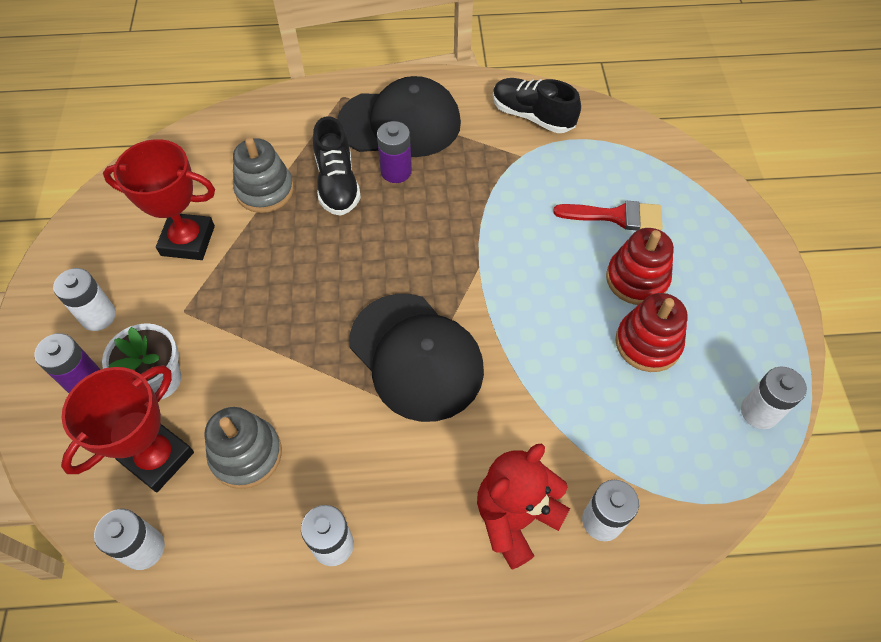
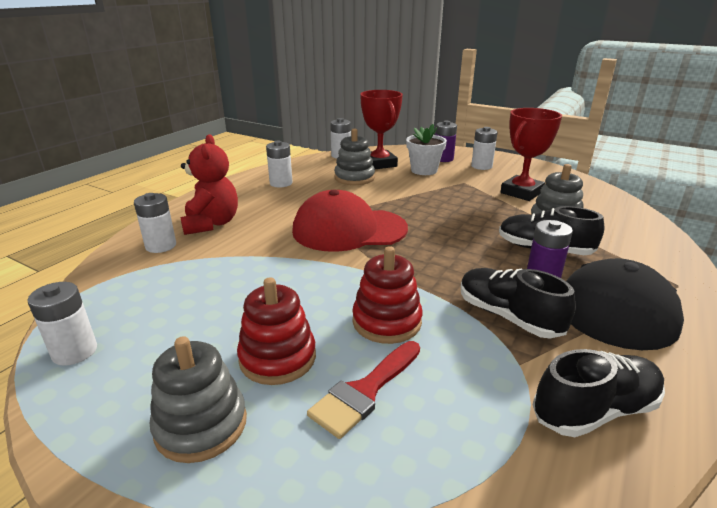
camera: 125 degrees right, 30 degrees down
black cap [350,294,484,422] -> red cap [292,189,408,252]
red stacking toy [615,293,687,372] -> red stacking toy moved to [352,246,423,344]
none -> grey stacking toy [150,336,247,463]
none -> black shoe [461,268,576,339]

